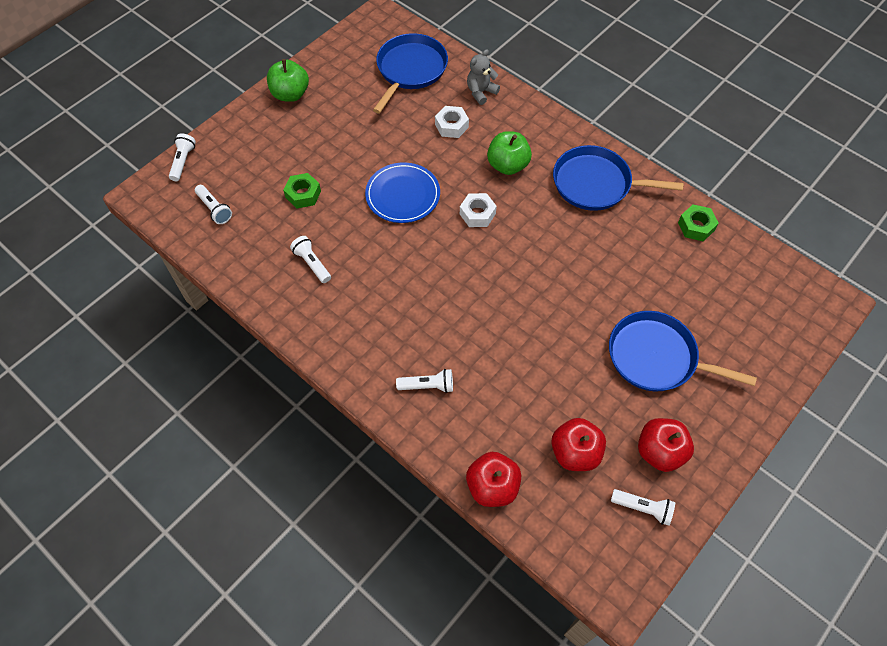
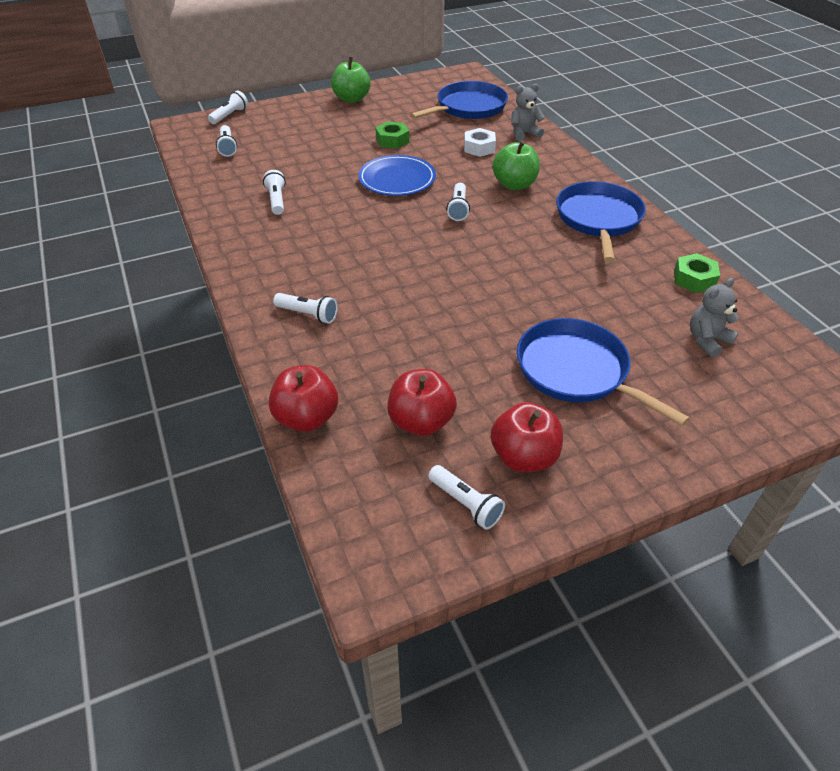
camera: 25 degrees right, 15 degrees down
green nut [283,173,321,208] -> green nut moved to [375,121,409,149]
white nut [460,193,497,227] -> white flashlight [447,183,470,221]
blue pan [553,145,683,211] -> blue pan turned 60 degrees clockwise [556,181,646,262]
none -> grey teddy bear [690,278,739,358]

